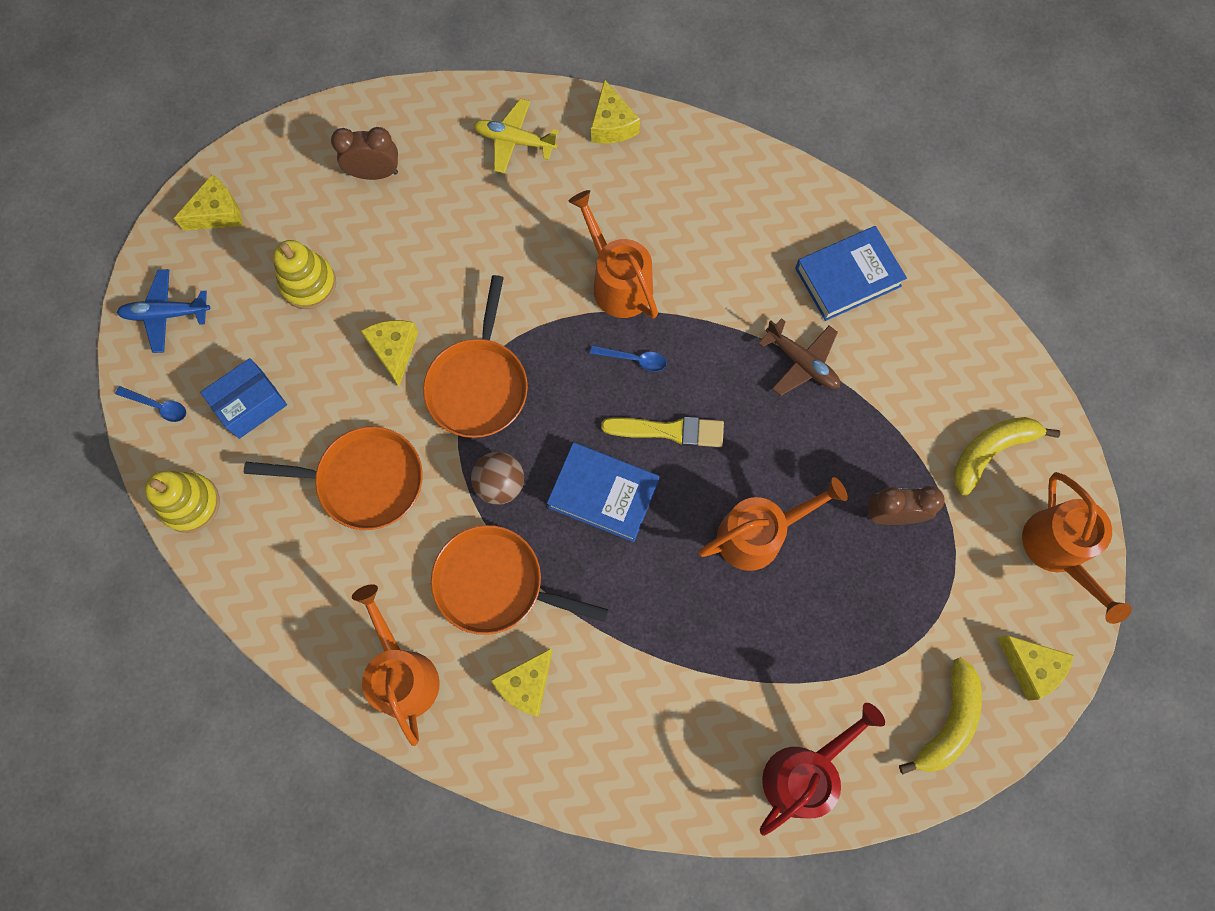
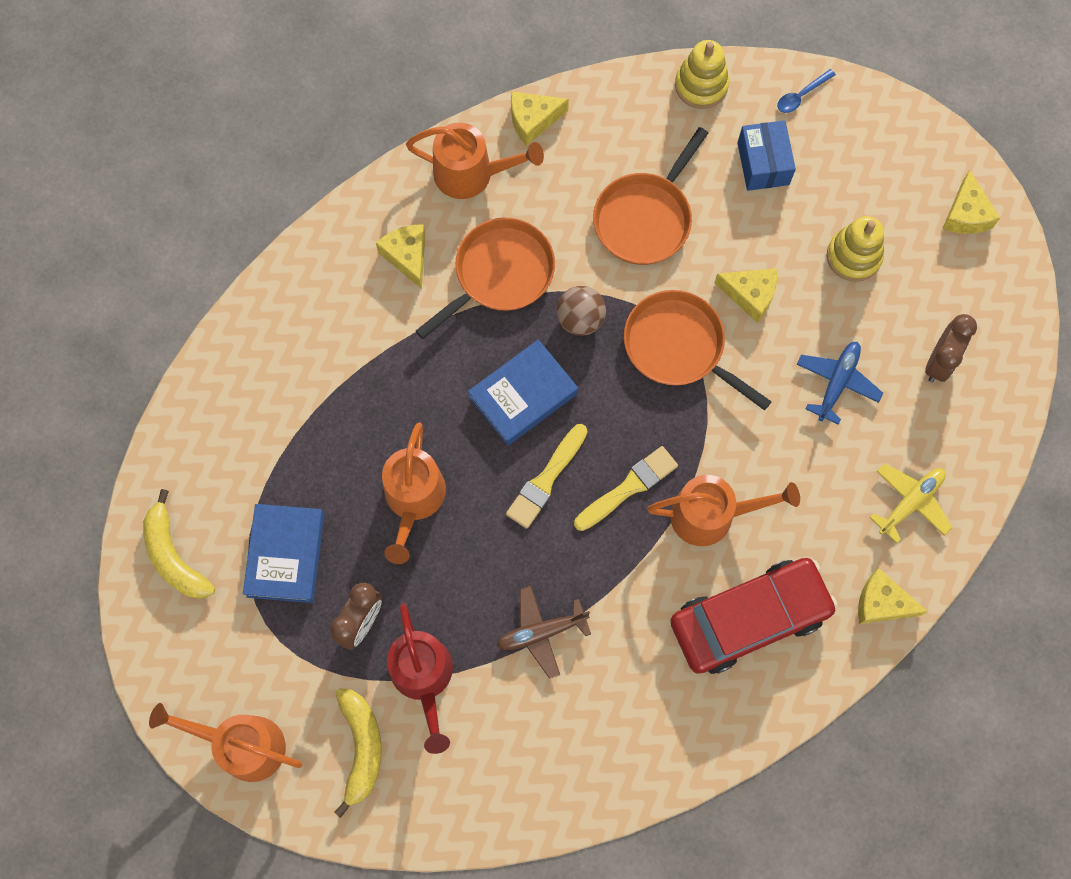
camera: 120 degrees right, 0 degrees up
blue plane [117,269,210,353] -> blue plane moved to [797,342,883,425]
blue spoon [590,345,667,372] -> yellow brush [574,446,678,531]
red watering can [760,703,885,836] -> red watering can moved to [387,603,453,754]
blue book [795,226,907,321] -> blue book moved to [243,504,324,603]
yellow cheese [997,635,1074,701] -> yellow cheese moved to [511,91,569,146]
none -> red car [670,558,838,674]

